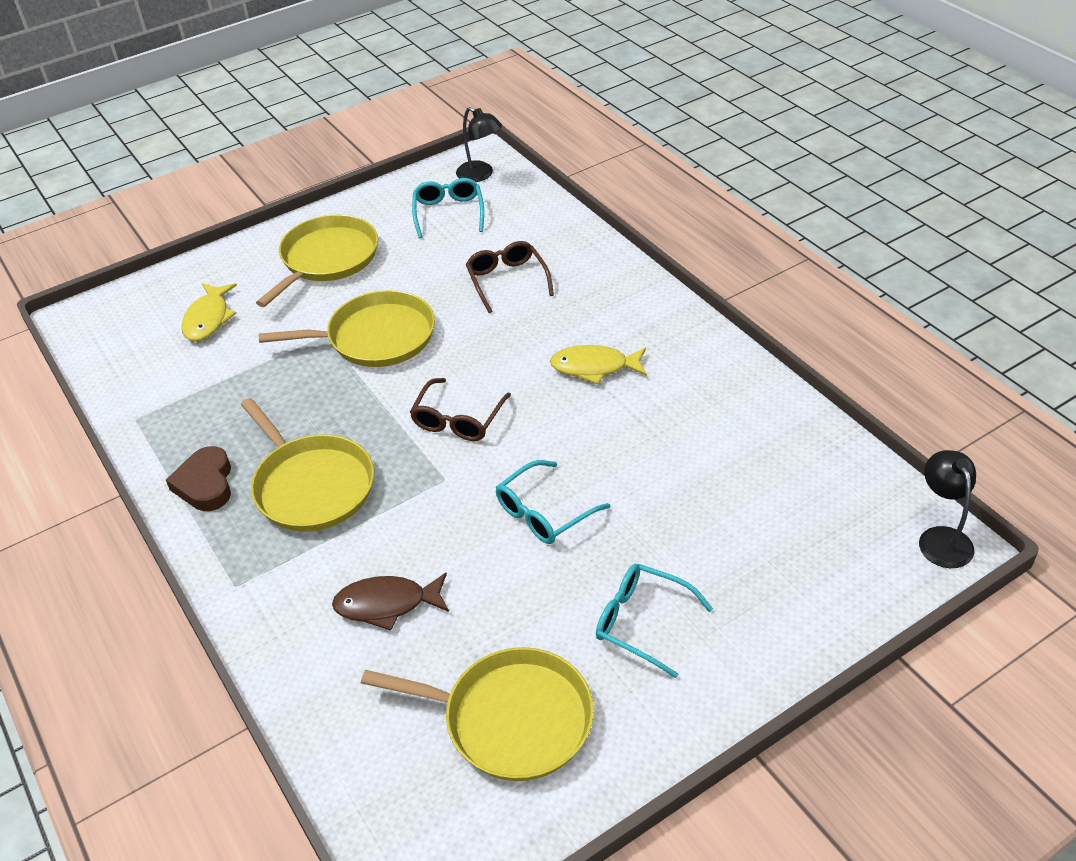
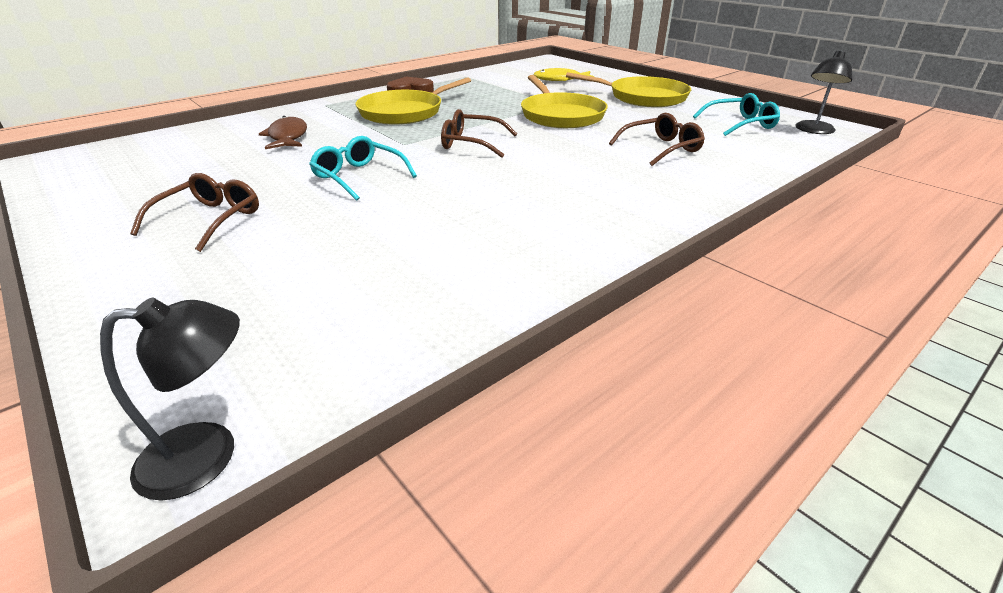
camera: 80 degrees right, 10 degrees down
yellow pan [361,647,594,781] -> none
yellow fish [550,345,647,385] -> none
turquoise glasses [596,564,713,678] -> brown glasses [130,173,259,252]

